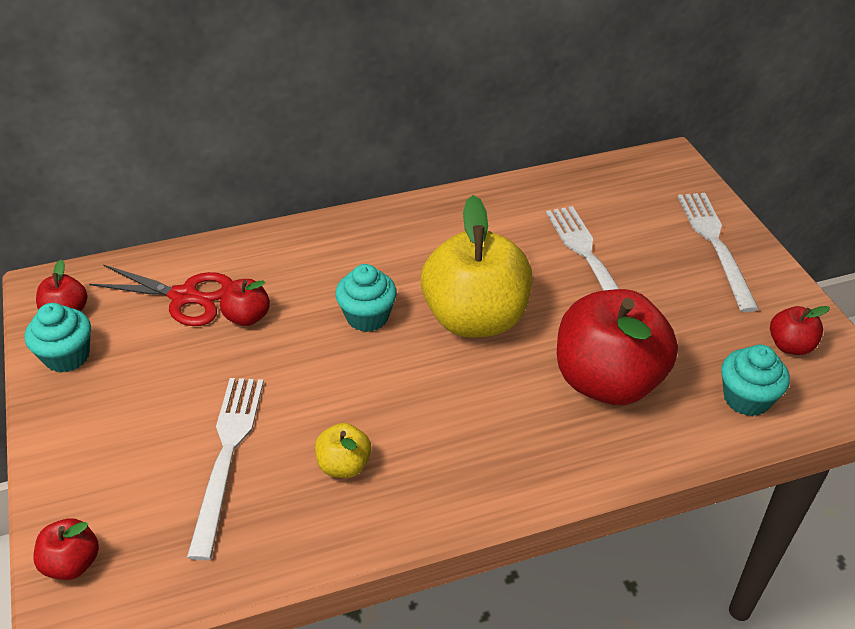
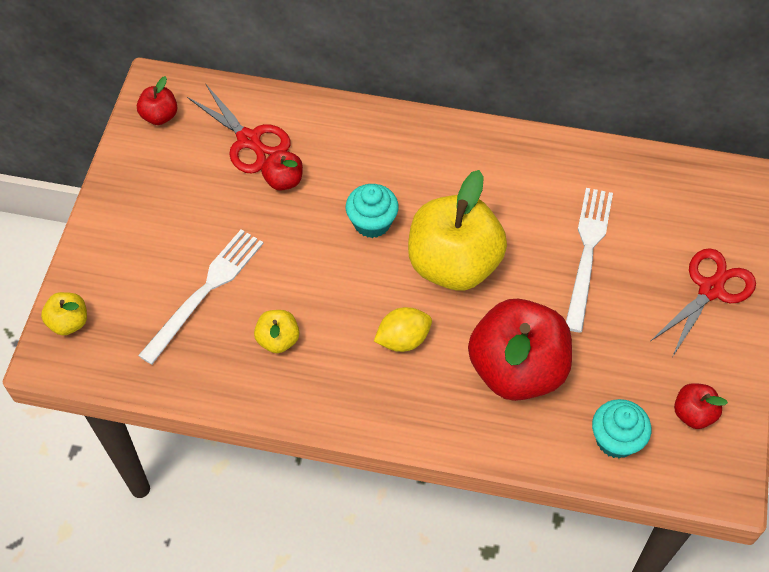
camera: 30 degrees right, 15 degrees up
turquoise cupcake [25,303,91,373] -> none
red apple [34,518,99,580] -> yellow apple [41,292,87,335]
white fork [678,193,759,312] -> red scissors [651,248,756,356]
none -> yellow lemon [374,307,432,352]

